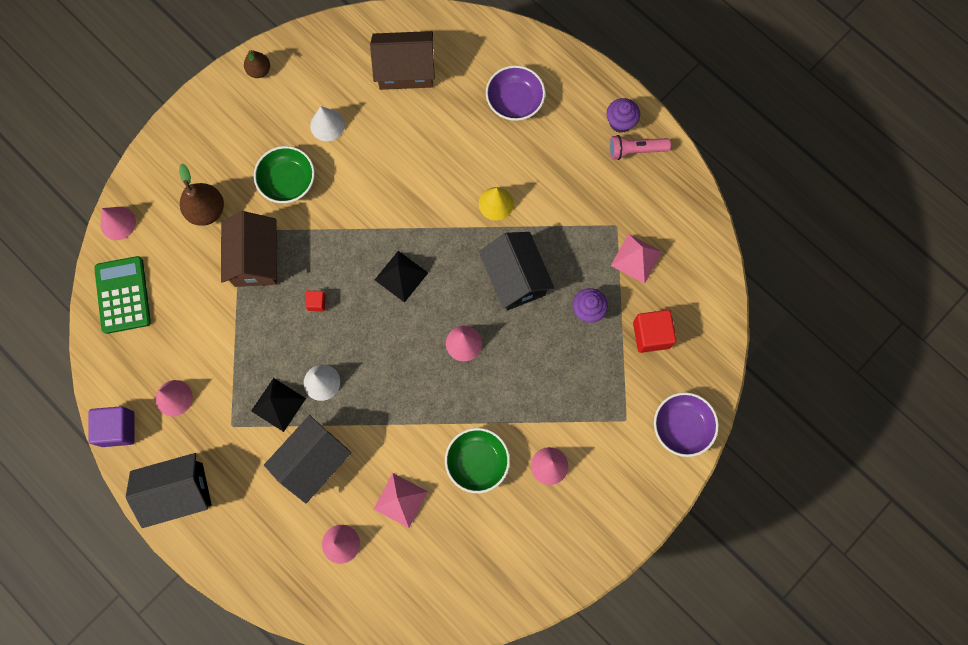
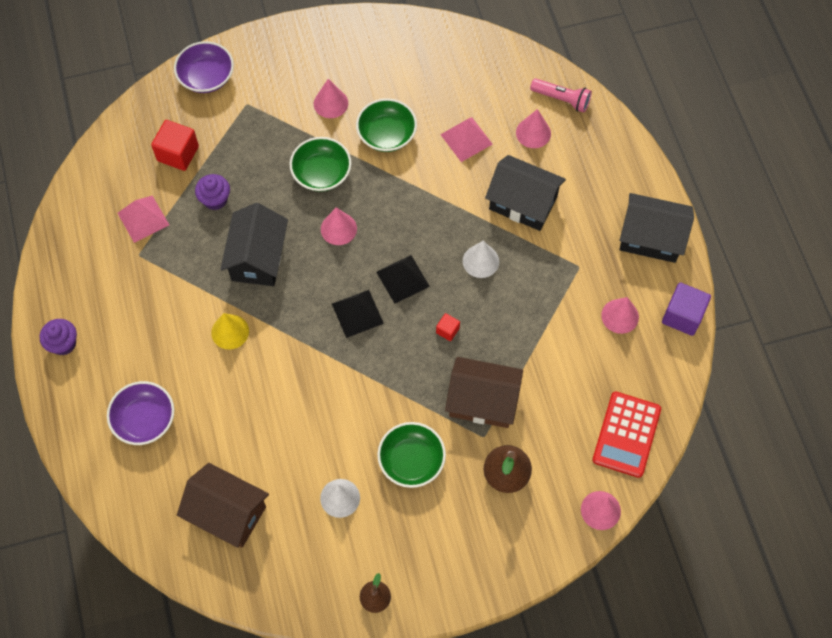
camera: 150 degrees left, 10 degrees down
green calculator [94,256,151,334] -> red calculator [592,391,661,478]
brown house [221,211,277,287] -> brown house turned 75 degrees clockwise [445,357,523,428]
black pyramid [251,378,306,432] -> black pyramid moved to [376,255,430,304]
black house [264,415,351,503] -> black house turned 45 degrees clockwise [485,155,566,231]
pink flashlight [609,135,671,160] -> pink flashlight moved to [530,78,592,113]
none -> green bowl [290,137,351,192]

